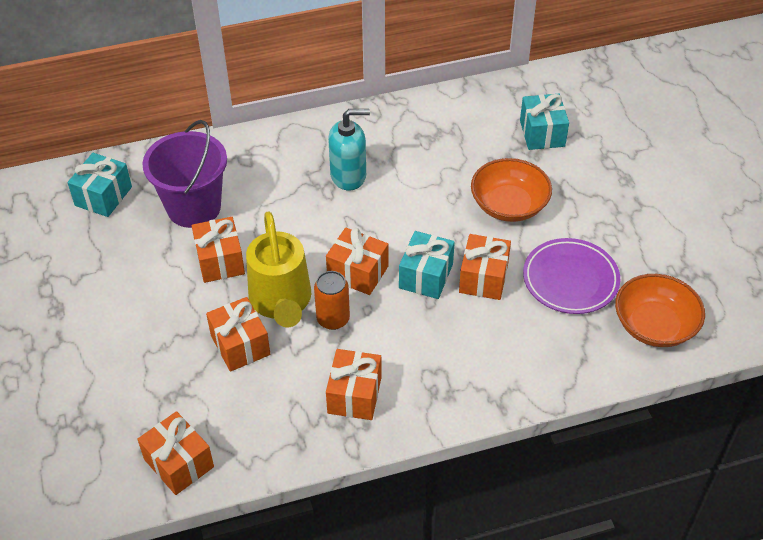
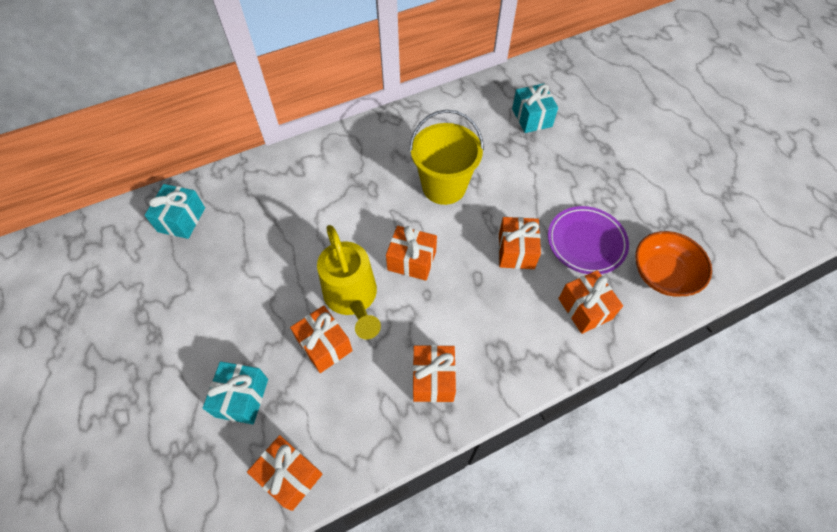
camera: 10 degrees left, 10 degrees up
purple bucket [142,120,227,228] -> none
orange gift [192,217,245,283] -> orange gift moved to [558,270,623,334]
orange can [314,271,350,330] -> none
turquoise soap dispenser [328,109,370,190] -> none
turquoise gift [399,231,455,299] -> turquoise gift moved to [203,361,268,425]
orange bowl [471,158,552,222] -> none
none -> yellow bucket [409,110,484,205]

